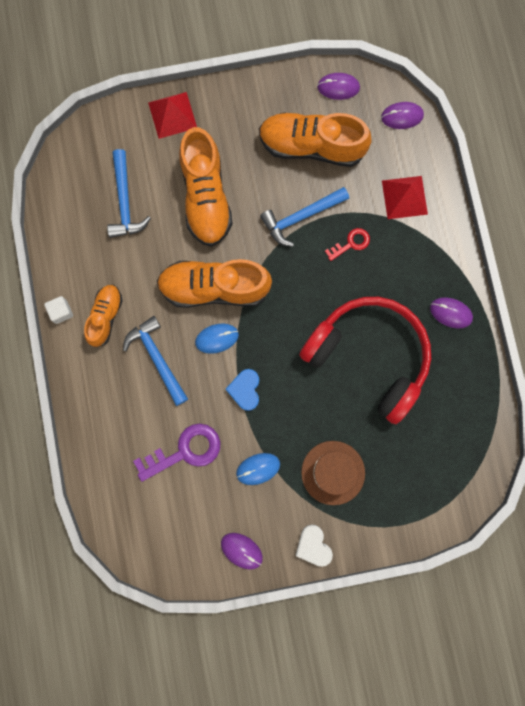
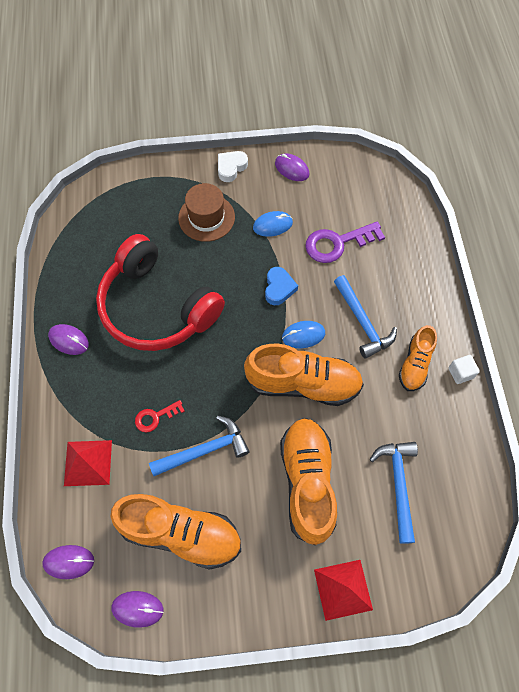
camera: 175 degrees left, 15 degrees down
white heart [296,524,333,567] -> white heart turned 120 degrees counterclockwise [218,151,248,182]

